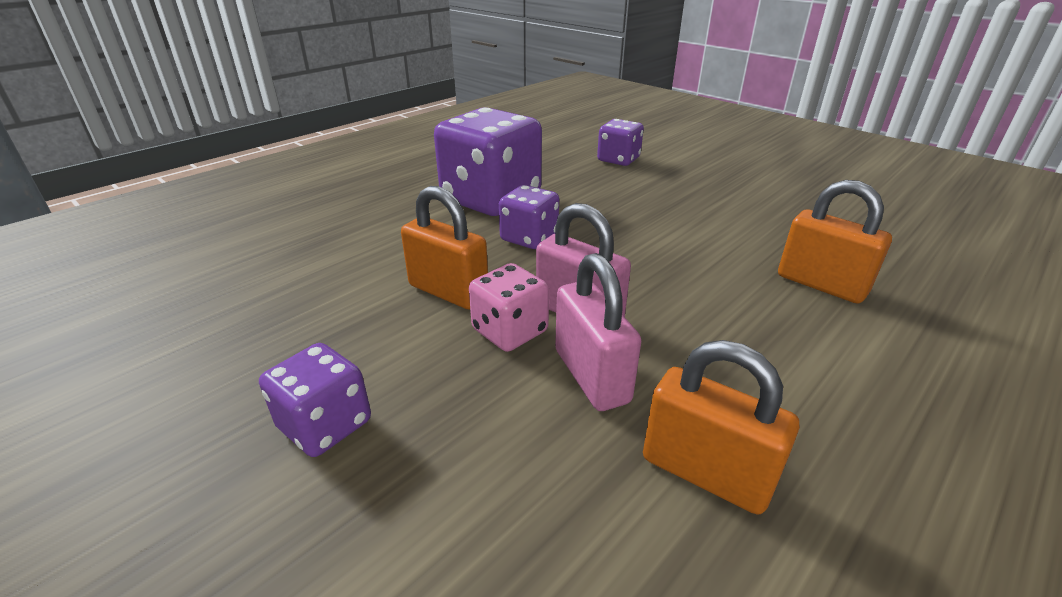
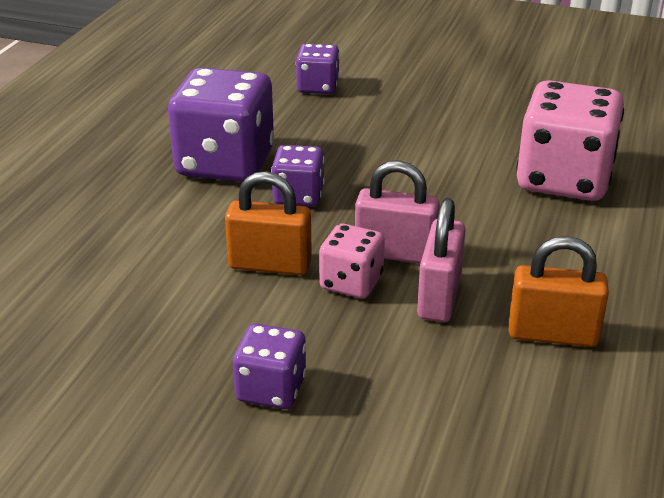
camera: 25 degrees left, 0 degrees up
pink padlock [555,253,641,411] -> pink padlock turned 60 degrees clockwise [417,198,466,322]
orange padlock [778,180,892,303] -> pink dice [516,80,624,201]

